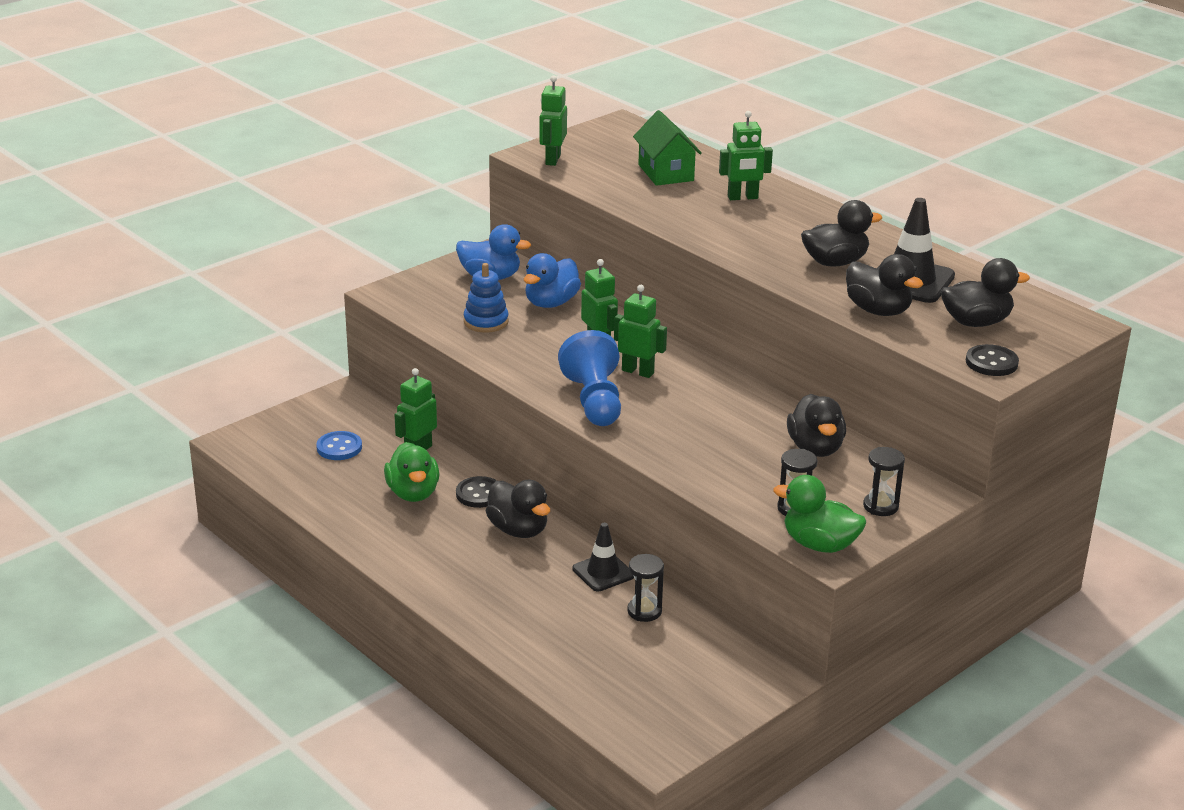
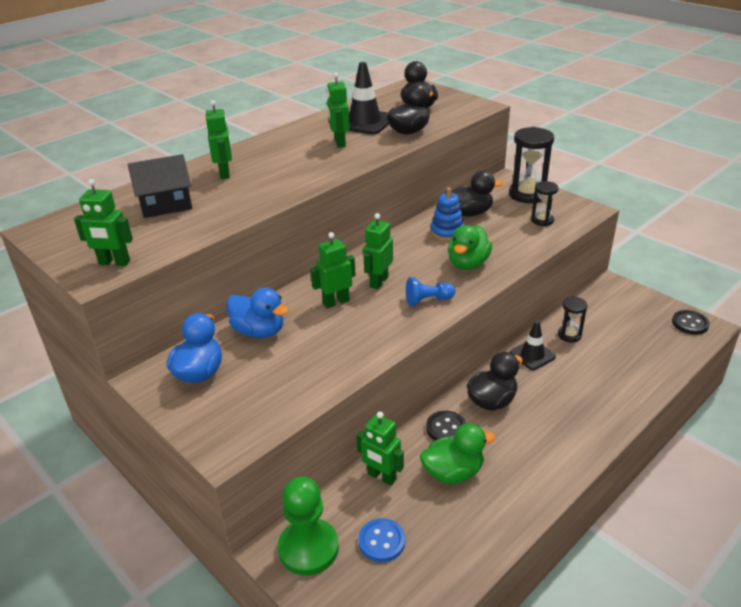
camera: 90 degrees left, 5 degrees up
blue stacking toy [464,263,509,333] -> blue stacking toy moved to [431,187,464,241]
blue pawn [558,330,621,426] -> blue pawn [406,277,455,306], size x0.57
green house [633,110,702,186] -> black house [127,154,192,218]
green duck [773,475,866,553] -> green duck moved to [448,225,492,270]
black duck [801,200,882,267] -> green robot [327,73,350,148]
black hourglass [863,447,905,516] -> black hourglass [509,127,554,203], size x1.77
black button [966,344,1019,376] -> black button moved to [672,310,710,335]
none -> green pawn [278,476,339,576]

